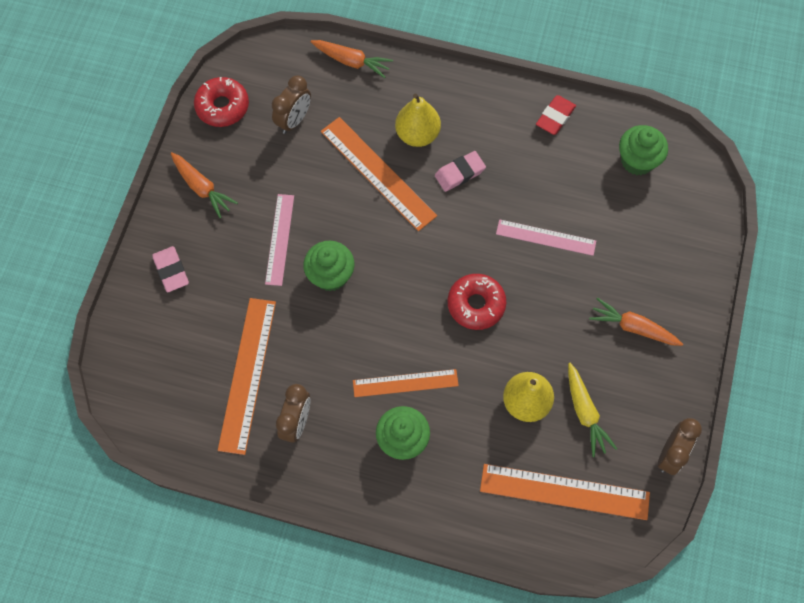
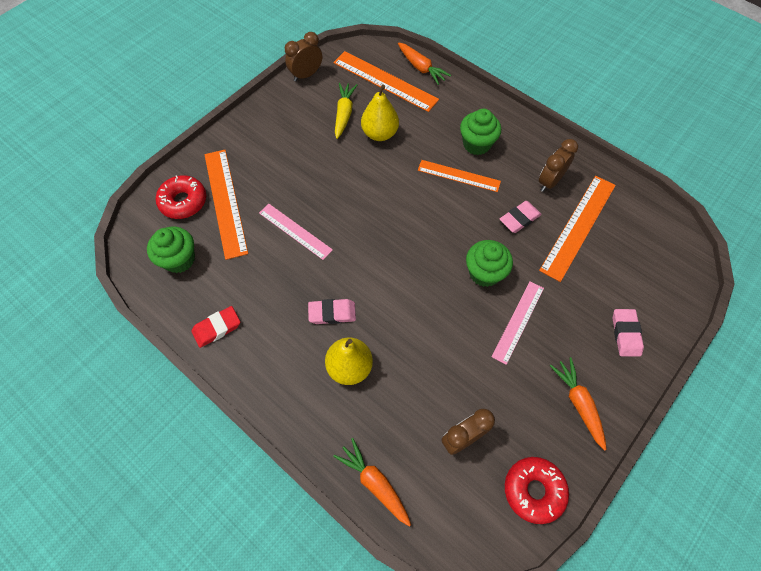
camera: 155 degrees left, 5 degrees down
orange ruler [321,117,437,231] -> orange ruler moved to [204,150,248,260]
red donut [448,274,506,330] -> red donut moved to [156,175,206,219]
orange carrot [589,298,683,346] -> orange carrot moved to [398,42,451,85]
none -> pink eraser [500,201,542,233]

